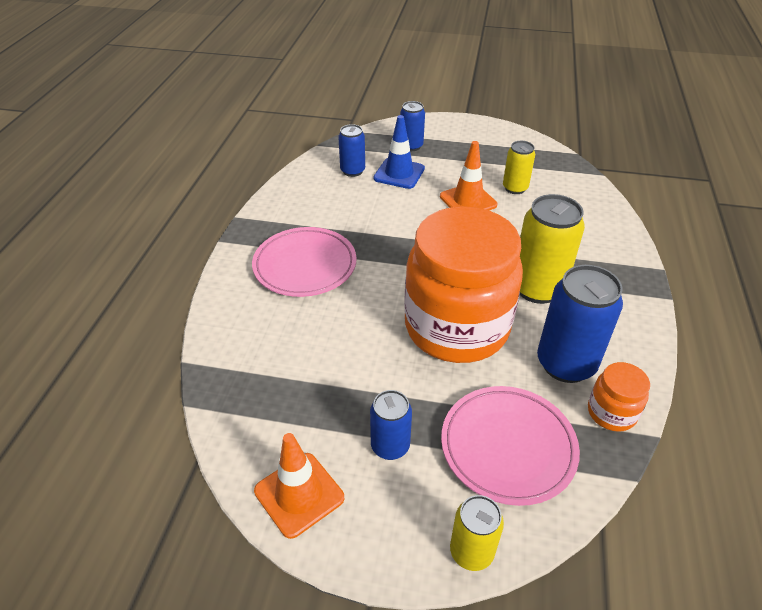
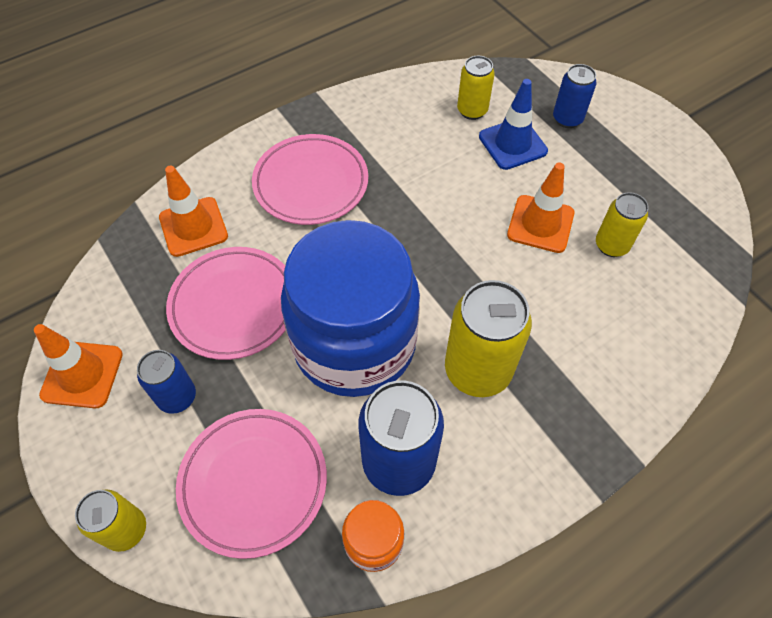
camera: 45 degrees right, 15 degrees up
blue can [338,124,365,177] -> yellow can [457,56,495,120]
orange jar [404,206,523,363] -> blue jar [281,220,420,397]
none -> orange traffic cone [159,166,228,257]
none -> pink plate [166,247,286,360]

